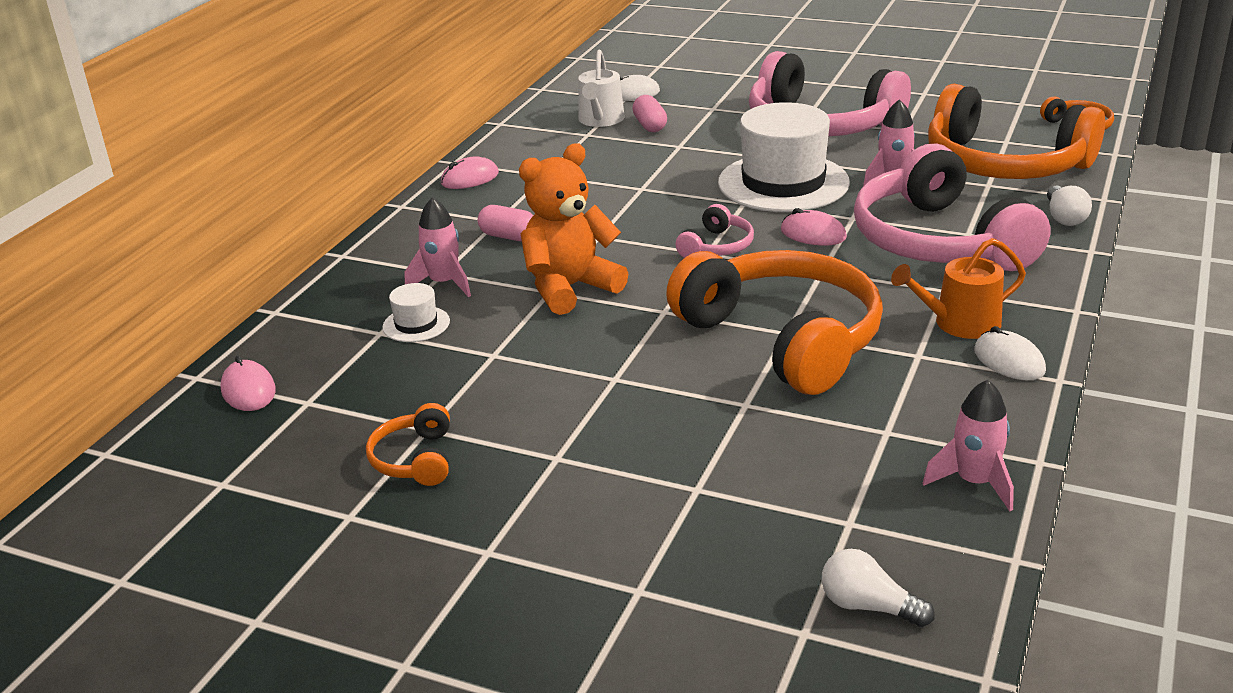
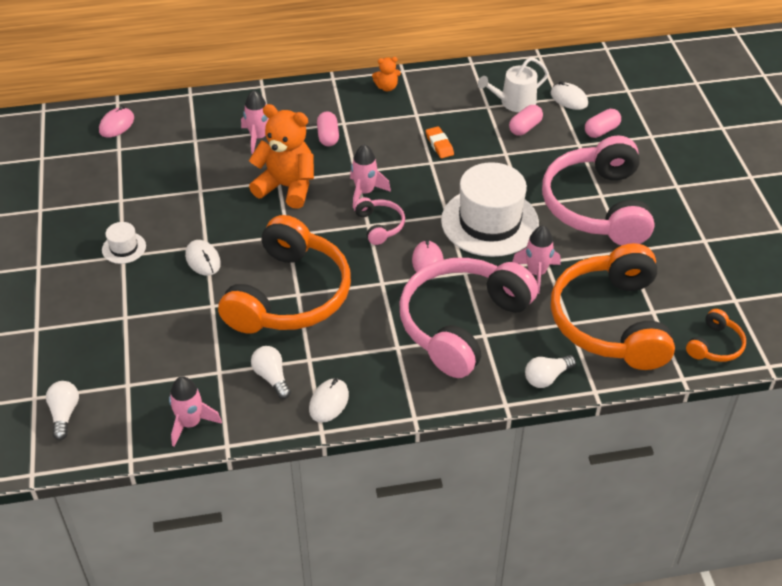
camera: 55 degrees right, 15 degrees up
orange headphones [366,403,450,486] -> none
white hat [382,283,450,342] -> white hat moved to [102,222,146,264]
pink mouse [441,156,499,189] -> orange teddy bear [372,57,401,91]
pink headphones [676,204,754,258] -> pink headphones turned 105 degrees counterclockwise [354,197,405,245]
orange watering can [891,238,1026,339] -> none
none -> white mouse [185,240,221,276]
none -> white light bulb [251,346,291,399]
none -> pink rocket [350,144,391,209]
none -> orange eraser [426,126,454,158]
none -> pink capsule [585,109,621,138]

